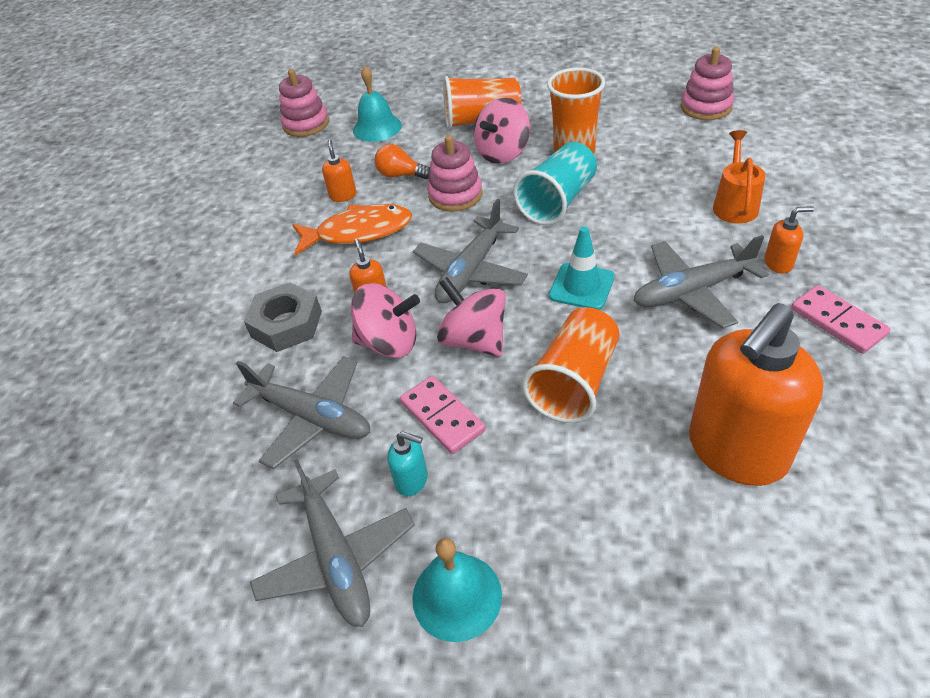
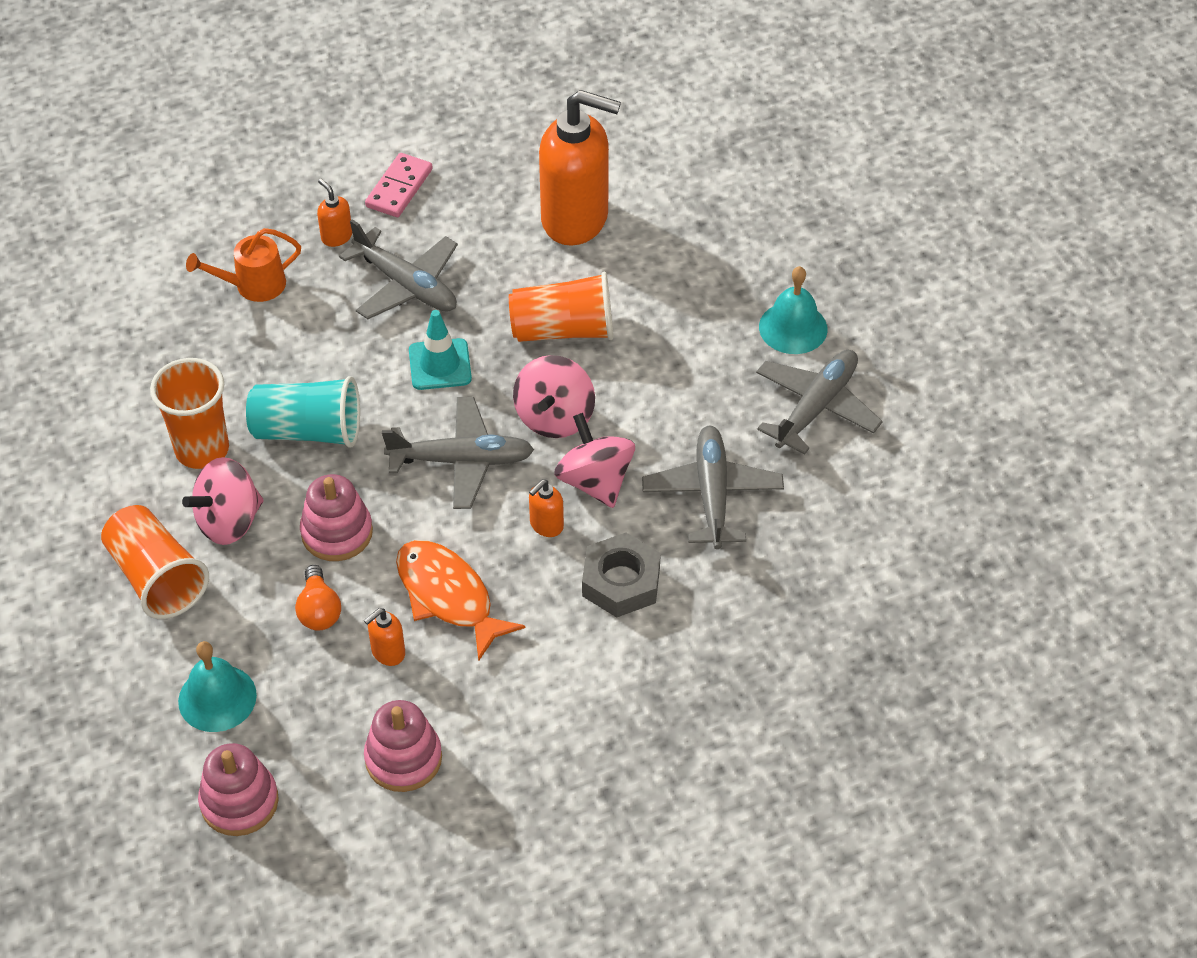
camera: 125 degrees left, 5 degrees up
turquoise soap dispenser [387,431,428,496] -> none
pink domino [400,376,486,454] -> none
pink spinning top [473,98,530,164] -> pink spinning top turned 135 degrees clockwise [182,457,264,545]
pink stacking toy [681,47,734,120] -> pink stacking toy moved to [364,700,442,792]

